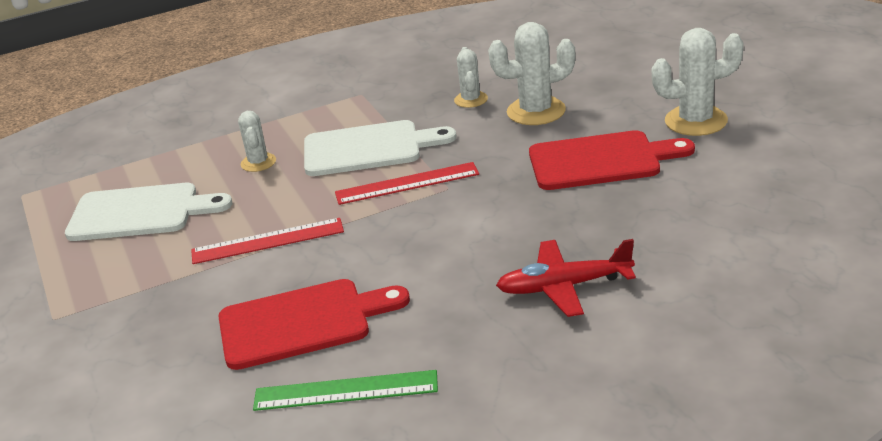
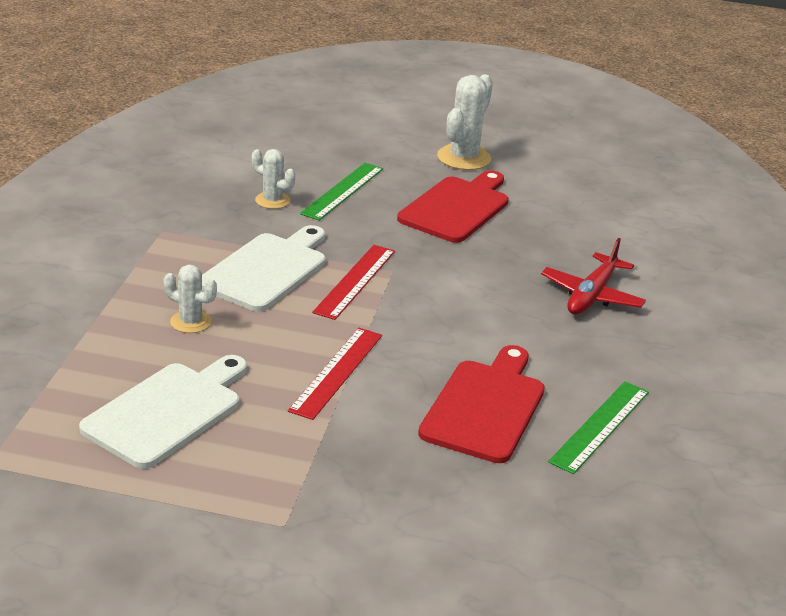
camera: 60 degrees left, 0 degrees up
white cactus [488,22,575,125] -> green ruler [300,163,383,221]

